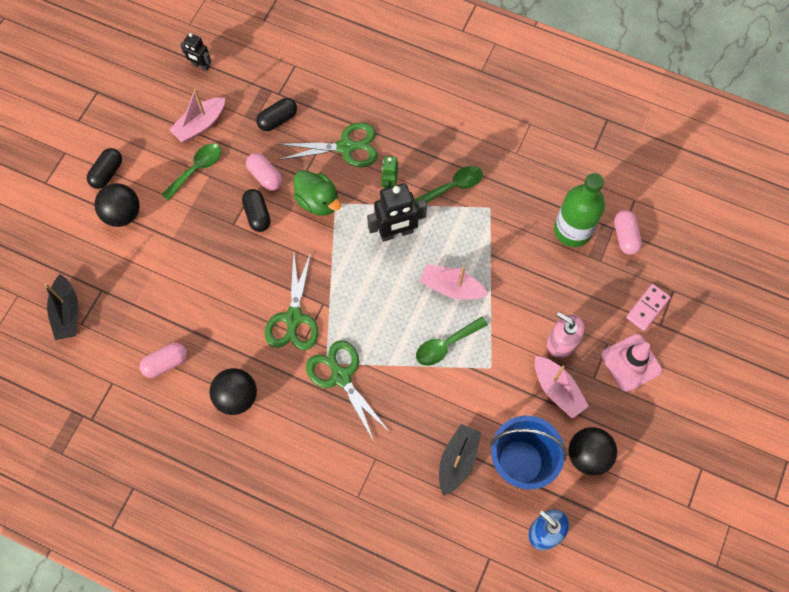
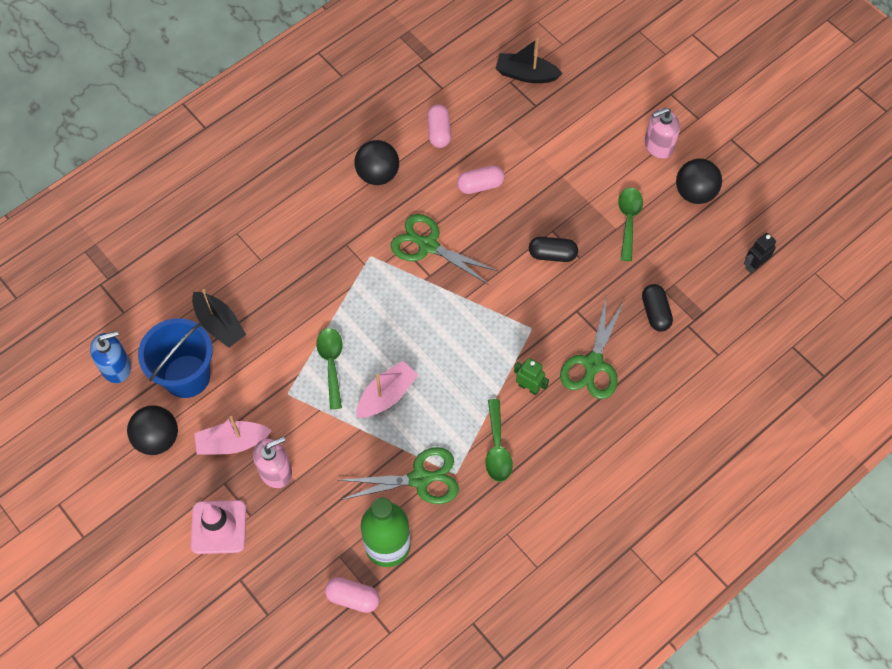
camera: 115 degrees right, 5 degrees down
black capsule [87,148,122,189] -> pink soap dispenser [645,108,680,159]
black ball [94,183,140,227] -> black ball moved to [676,159,722,204]
green spoon [161,143,221,201] -> green spoon turned 150 degrees counterclockwise [618,187,643,261]
pink boat [169,89,225,142] -> none
pink capsule [246,153,282,191] -> pink capsule moved to [457,166,504,194]
green duck [293,170,341,216] -> none
green scissors [306,340,389,442] -> green scissors moved to [339,447,459,504]
black robot [367,183,427,242] -> none
pink domino [626,284,671,331] -> none

